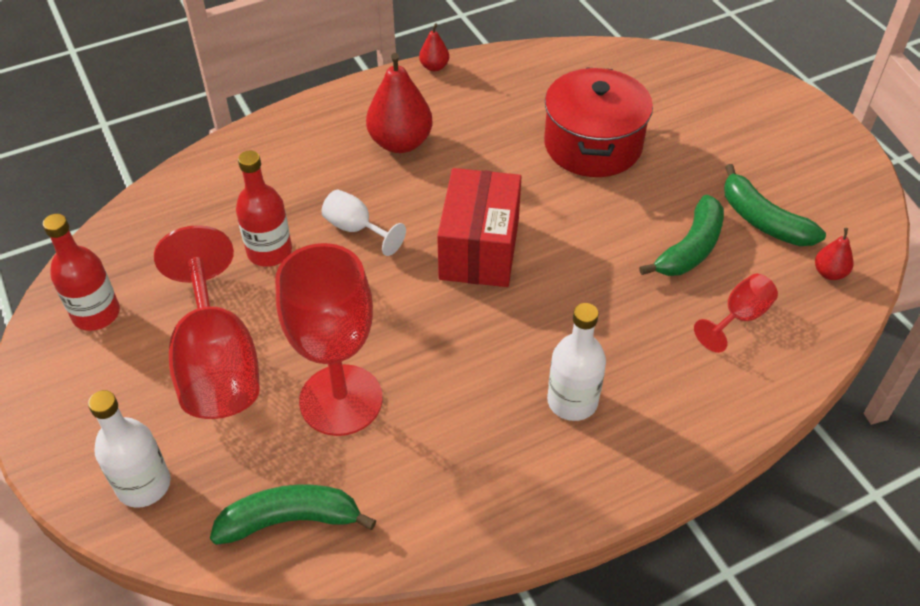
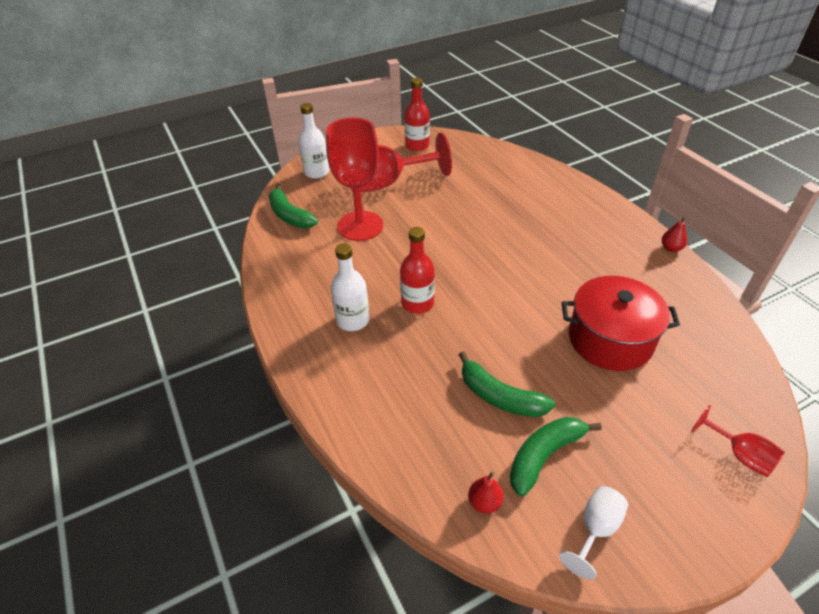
camera: 90 degrees right, 5 degrees down
green banana [210,485,376,545] -> green banana turned 150 degrees clockwise [269,184,318,228]
red bottle [236,151,292,267] -> red bottle moved to [400,227,435,314]
white goblet [322,190,406,256] -> white goblet moved to [559,486,628,580]
red pear [366,53,433,153] -> none
red box [437,168,522,287] -> none
red goblet [694,274,778,353] -> red goblet moved to [691,405,785,477]

